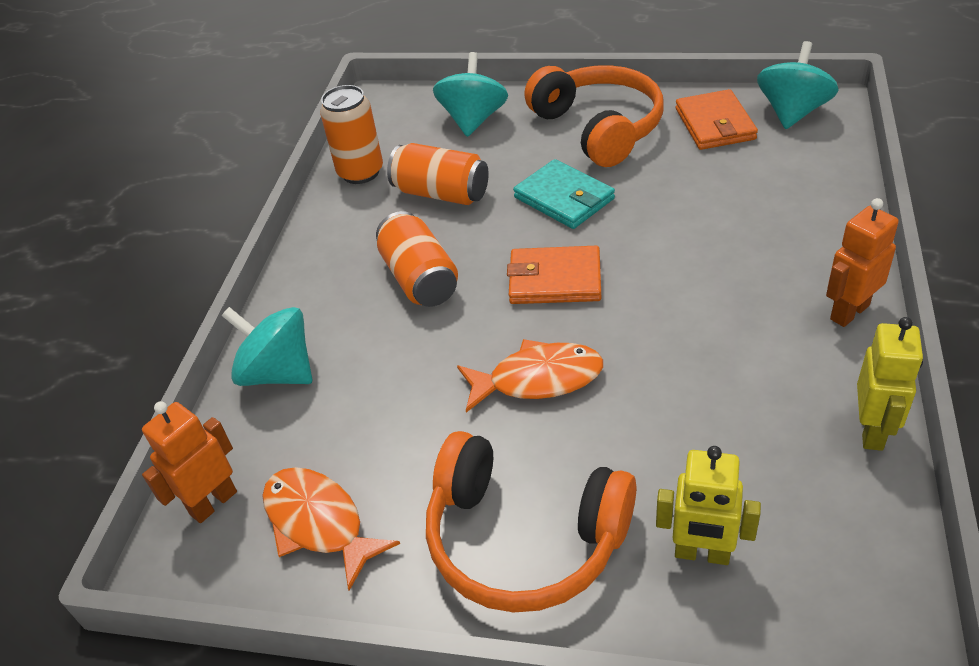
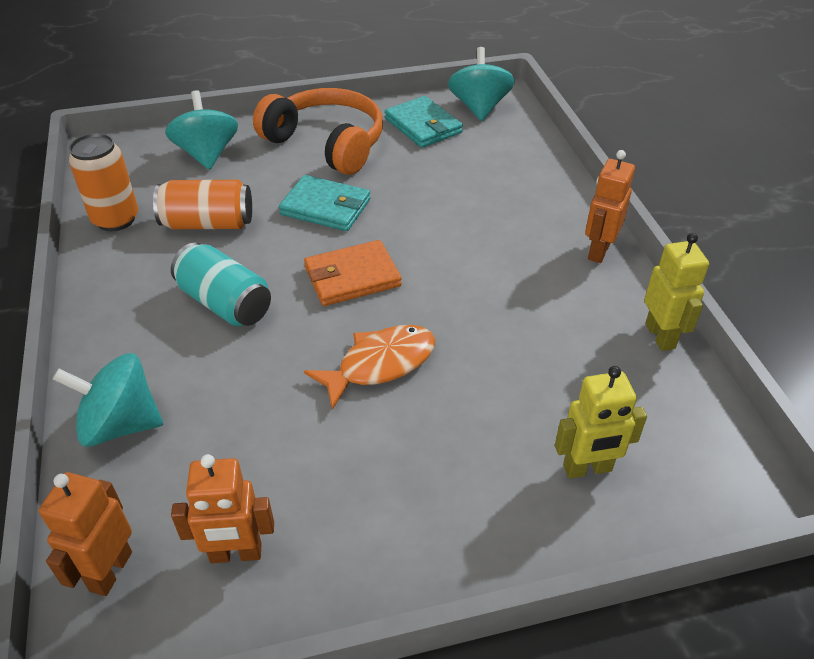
camera: 30 degrees left, 0 degrees up
orange fish [262,467,400,591] -> orange robot [171,454,274,563]
orange can [376,211,458,307] -> turquoise can [171,242,271,326]
orange headphones [426,431,636,613] -> none
orange wallet [676,89,758,150] -> turquoise wallet [385,96,463,148]

